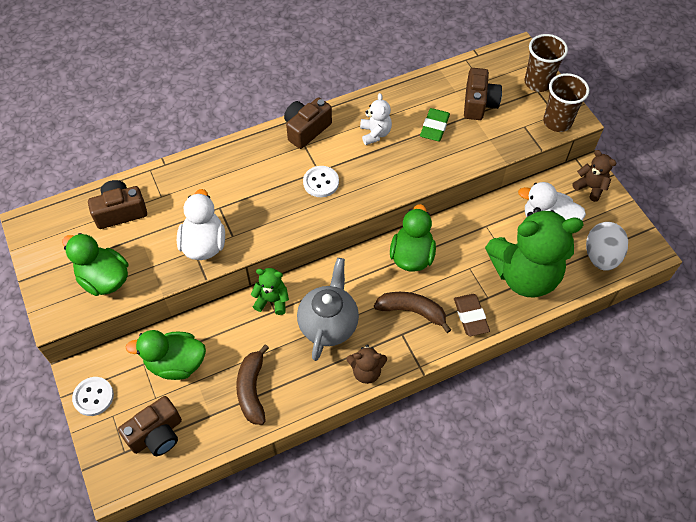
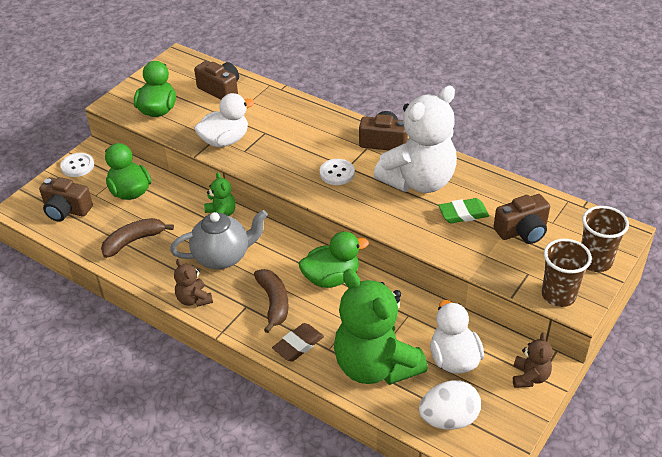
camera: 60 degrees right, 15 degrees down
white teddy bear [360,93,392,145] -> white teddy bear [373,85,457,193], size x2.27

